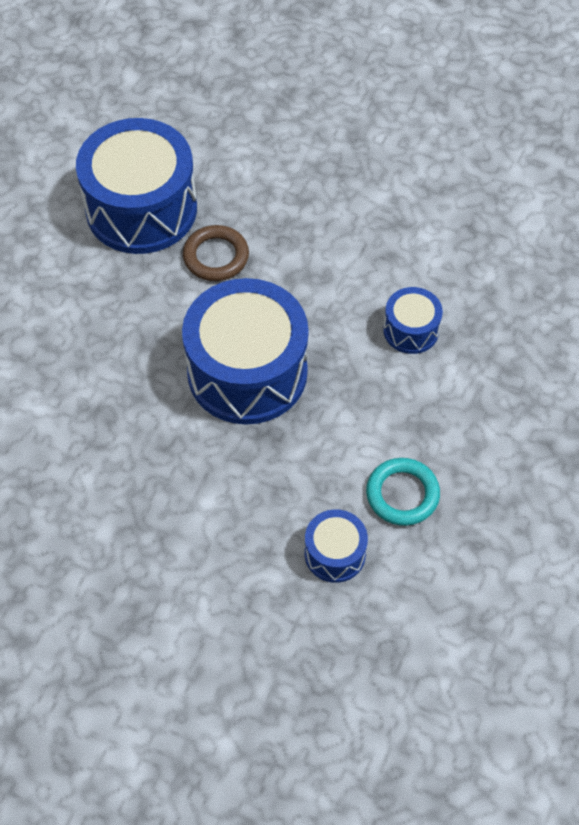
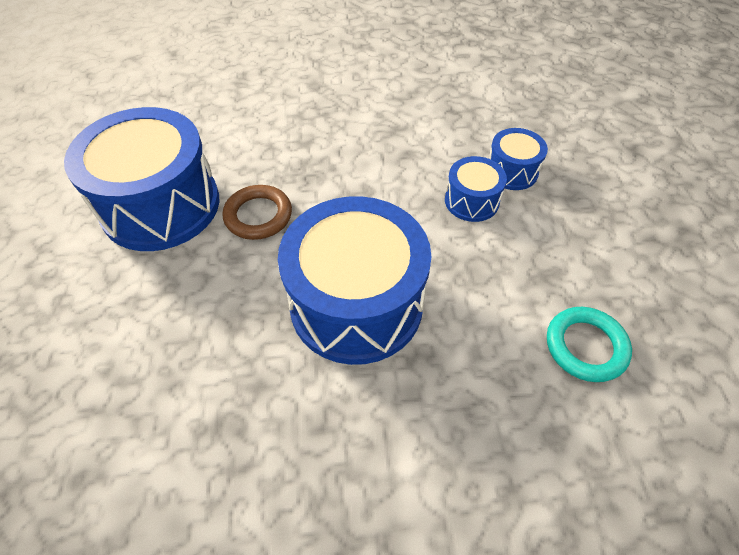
camera: 30 degrees left, 5 degrees down
blue drum [305,509,368,583] -> blue drum moved to [489,128,548,190]

